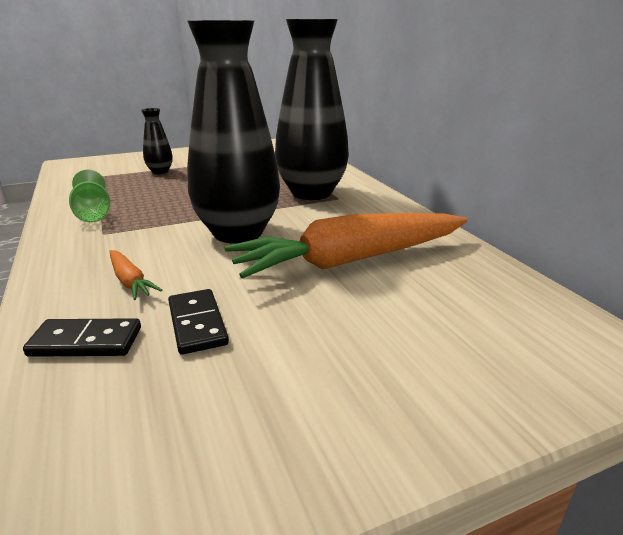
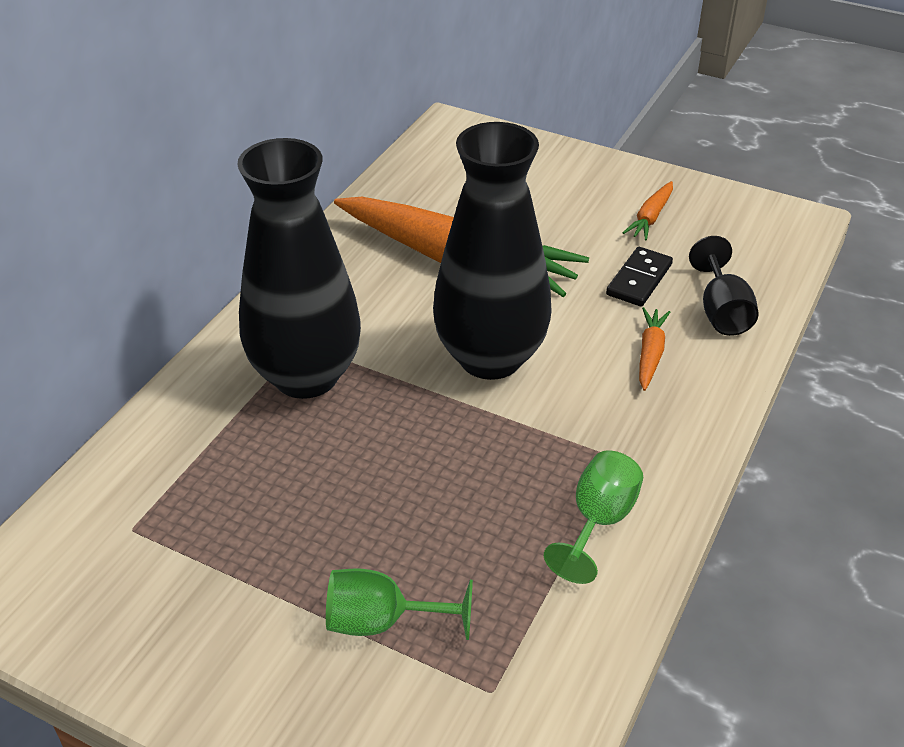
camera: 130 degrees left, 15 degrees up
black domino [23,318,141,357] -> black goblet [689,236,759,336]
black vase [141,108,173,174] -> green goblet [326,568,473,640]
none -> orange carrot [623,181,673,240]

